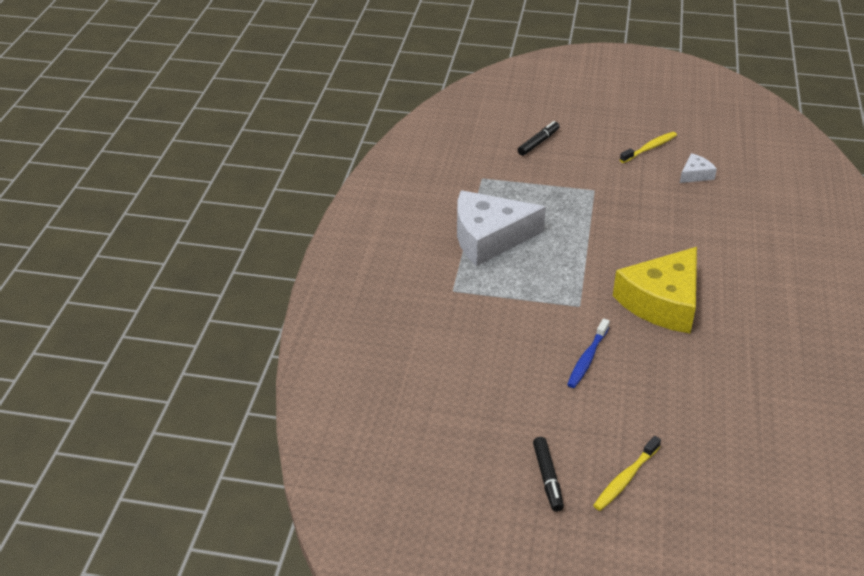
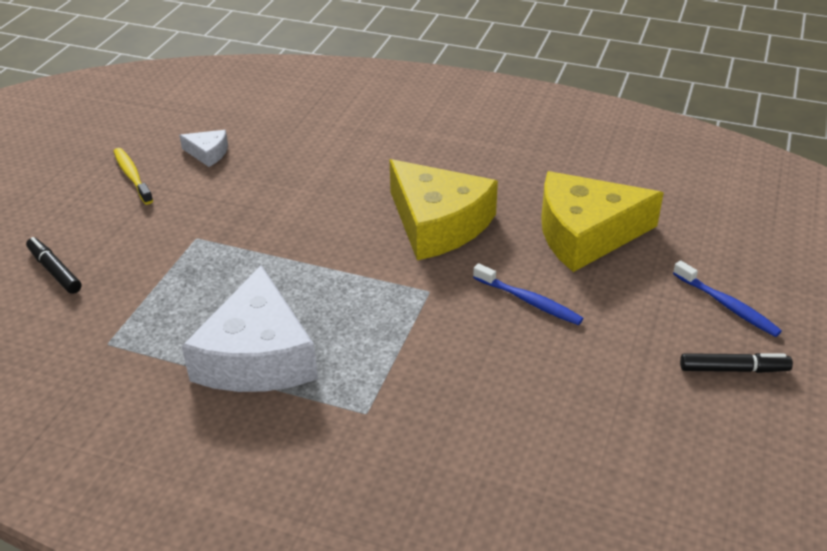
camera: 80 degrees left, 0 degrees up
yellow toothbrush [593,436,661,511] -> blue toothbrush [673,260,782,337]
white cheese [680,153,717,183] -> white cheese turned 135 degrees clockwise [179,130,228,167]
none -> yellow cheese [541,171,664,272]

